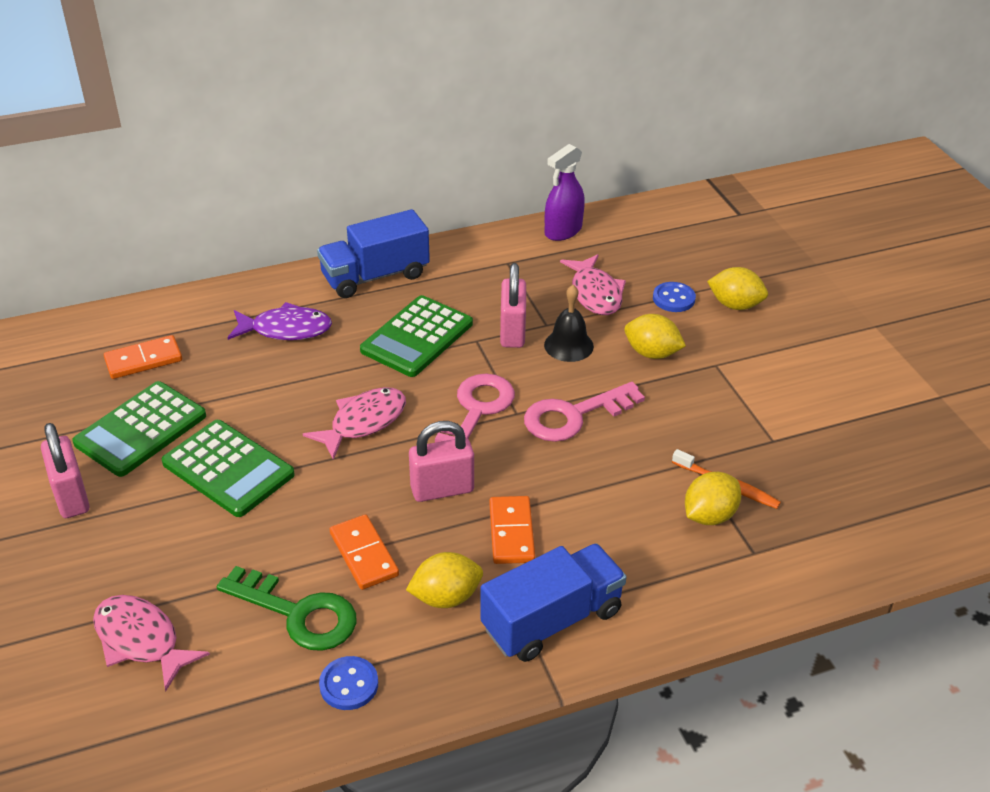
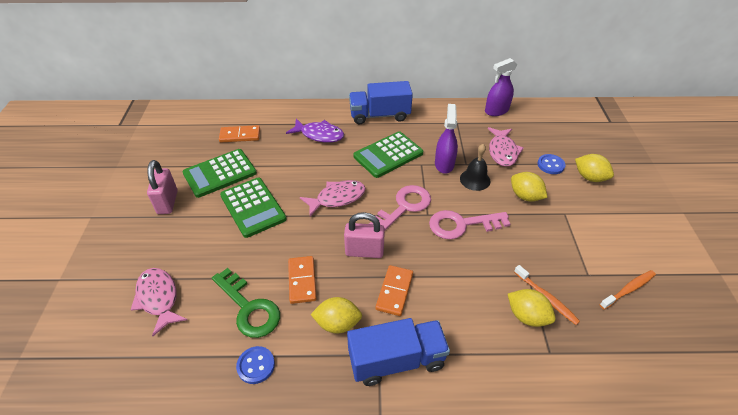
camera: 20 degrees right, 5 degrees up
pink padlock [500,263,526,348] -> purple spray bottle [435,104,458,174]
yellow lemon [685,472,741,525] -> yellow lemon turned 60 degrees clockwise [508,289,556,327]
none -> orange toothbrush [599,270,656,309]

